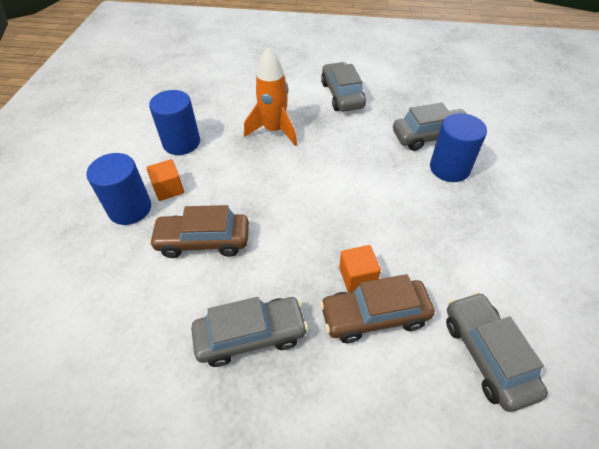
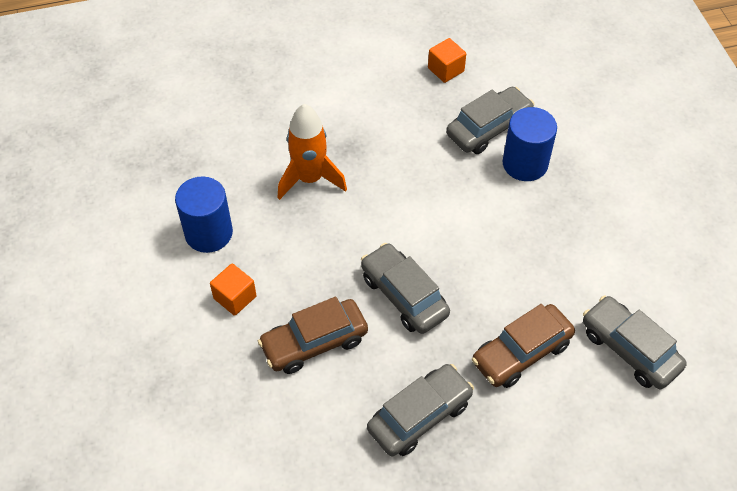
camera: 25 degrees left, 5 degrees up
blue cylinder [86,153,151,225] -> none
grey car [321,62,366,111] -> grey car moved to [361,243,450,334]
orange cube [339,245,381,292] -> orange cube moved to [428,38,466,83]

